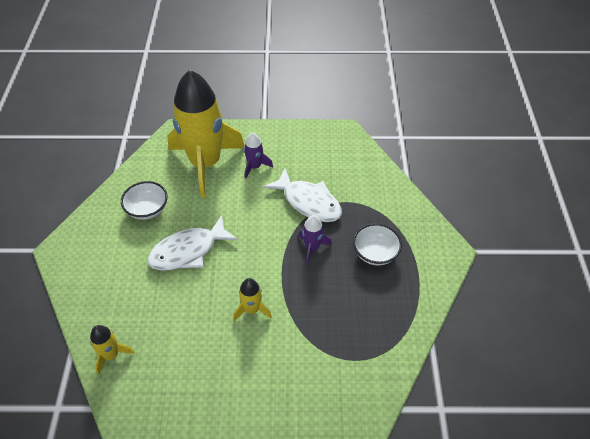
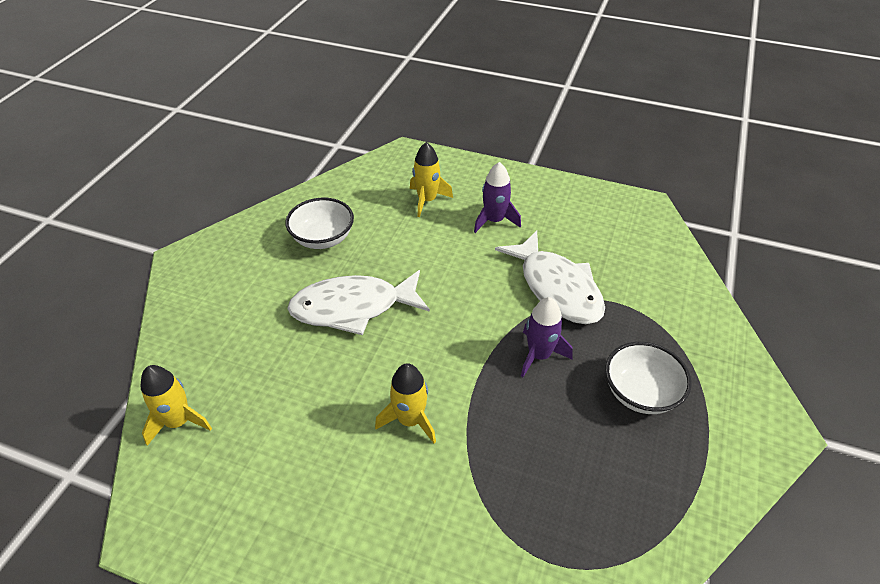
camera: 20 degrees right, 5 degrees down
yellow rocket [167,70,245,198] -> yellow rocket [410,142,453,217], size x0.41

